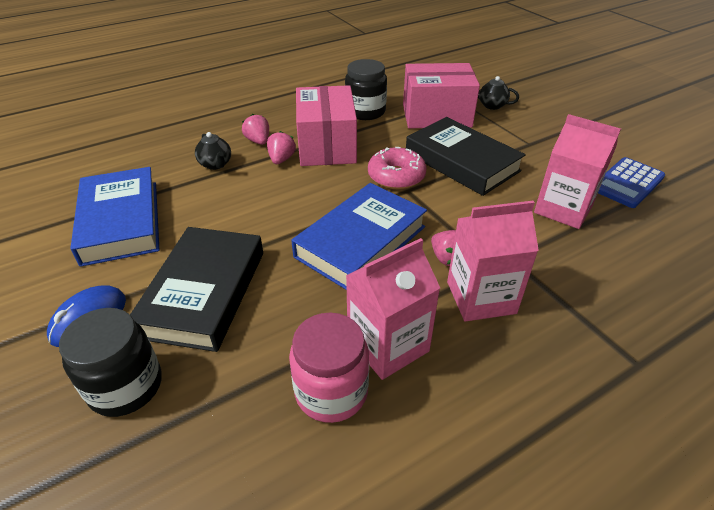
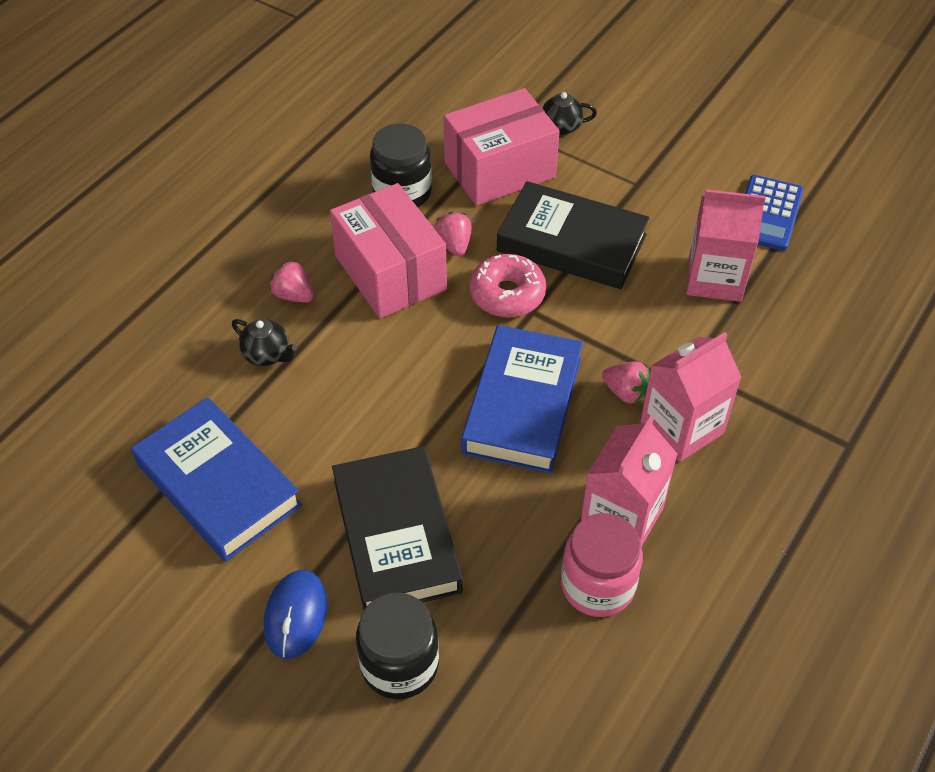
camera: 25 degrees left, 10 degrees up
pink strawberry [267,131,296,164] -> pink strawberry moved to [434,212,472,256]

